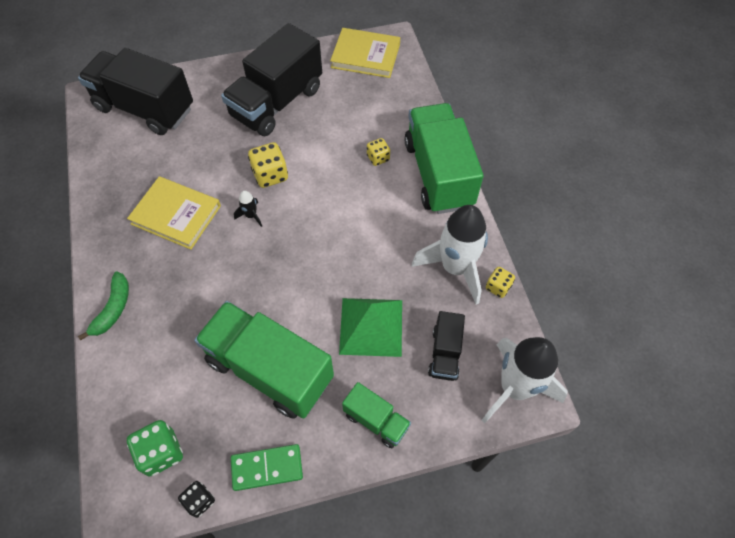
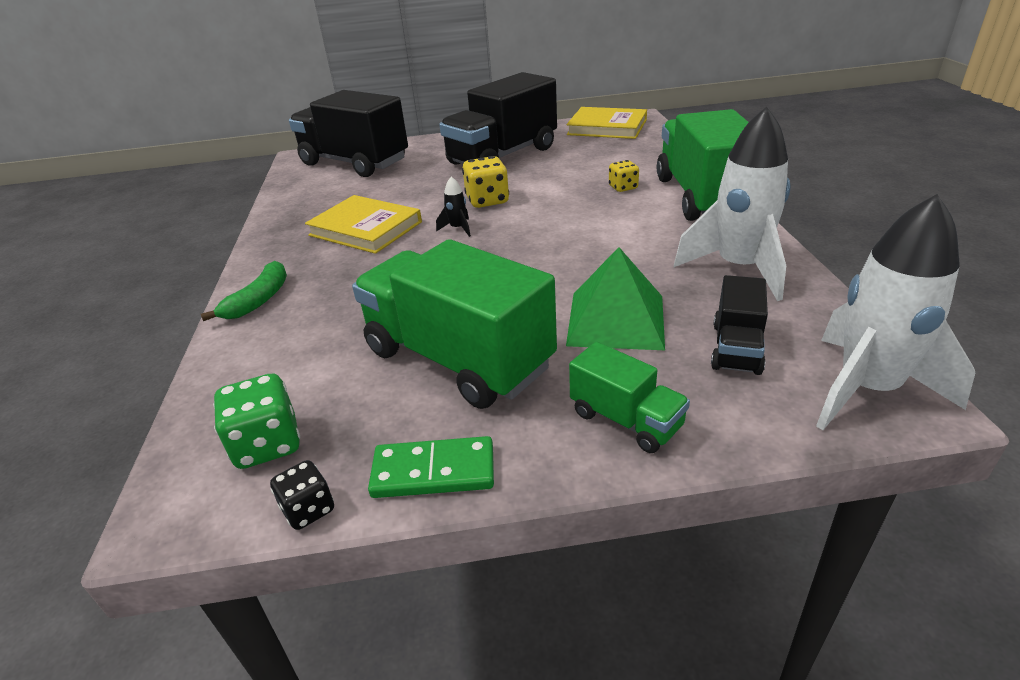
camera: 10 degrees right, 25 degrees down
yellow dice [486,267,515,298] -> none

